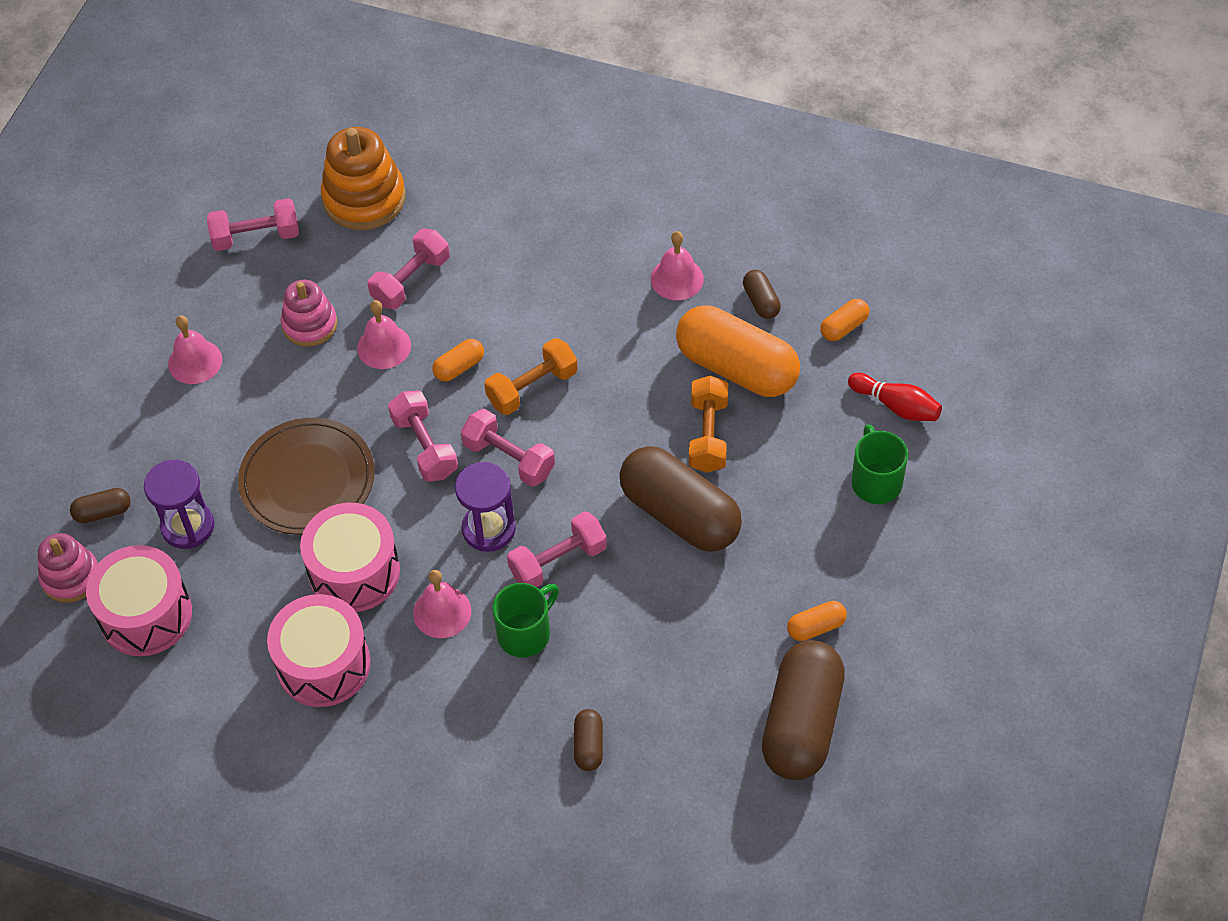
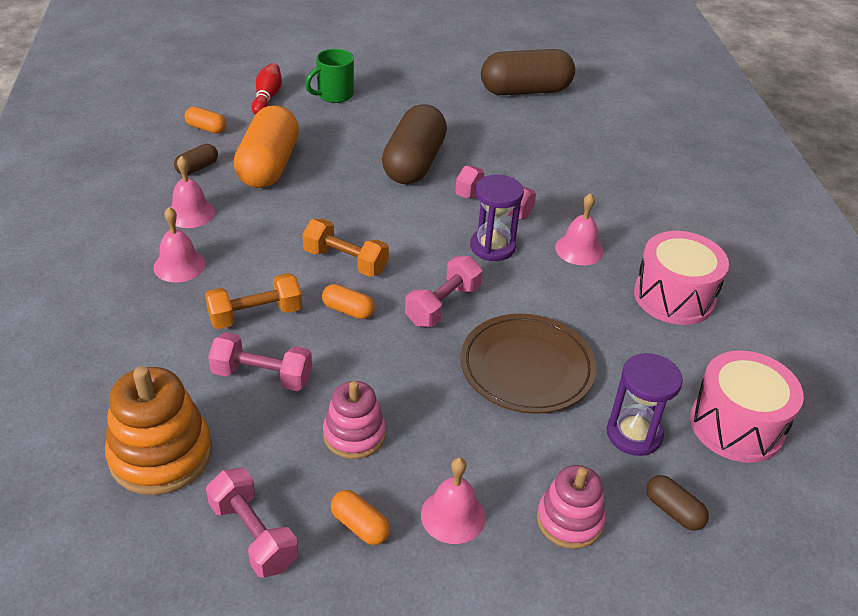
camera: 120 degrees left, 15 degrees down
pink stacking toy [38,533,98,603] -> pink stacking toy moved to [537,465,606,549]
pink drum [300,503,400,612] -> none
pink bell [357,300,411,369] -> pink bell moved to [153,207,206,282]
pink dumbbell [461,409,555,487] -> none
green mug [492,583,559,658] -> none
brown capsule [574,709,603,771] -> none
orange dumbbell [689,376,728,473] -> orange dumbbell moved to [205,273,302,329]
orange capsule [787,601,847,641] -> orange capsule moved to [331,490,390,545]

